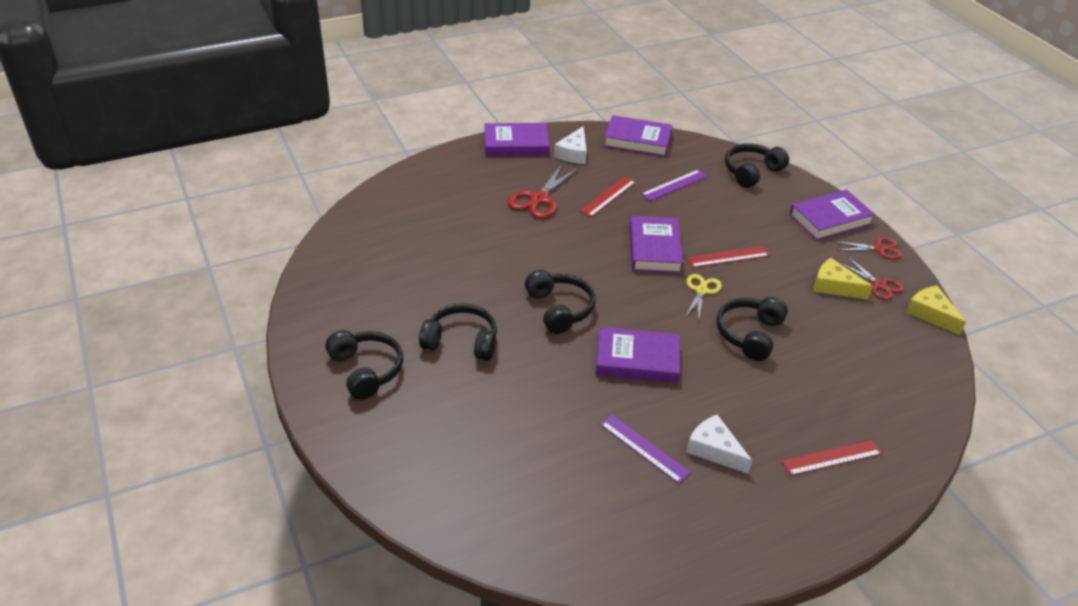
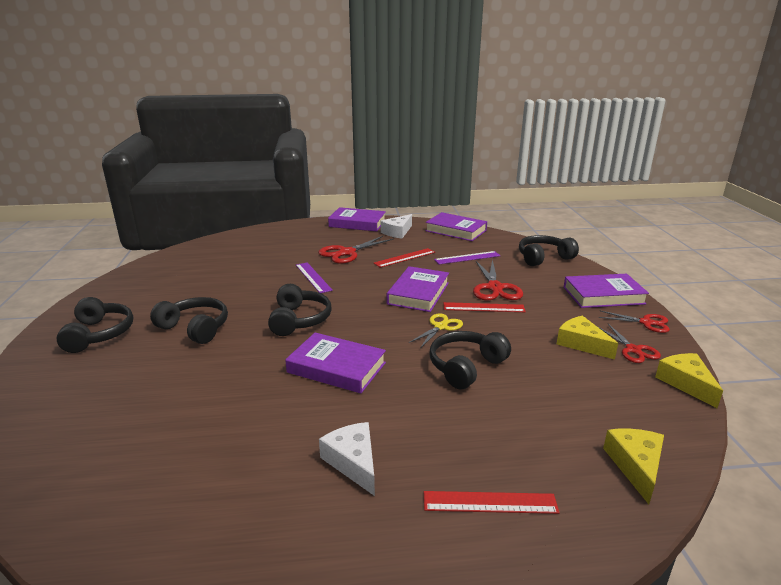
camera: 20 degrees right, 15 degrees down
purple ruler [600,415,691,484] -> purple ruler moved to [296,262,333,293]
none -> red scissors [473,259,523,300]
none -> yellow cheese [603,428,664,504]

